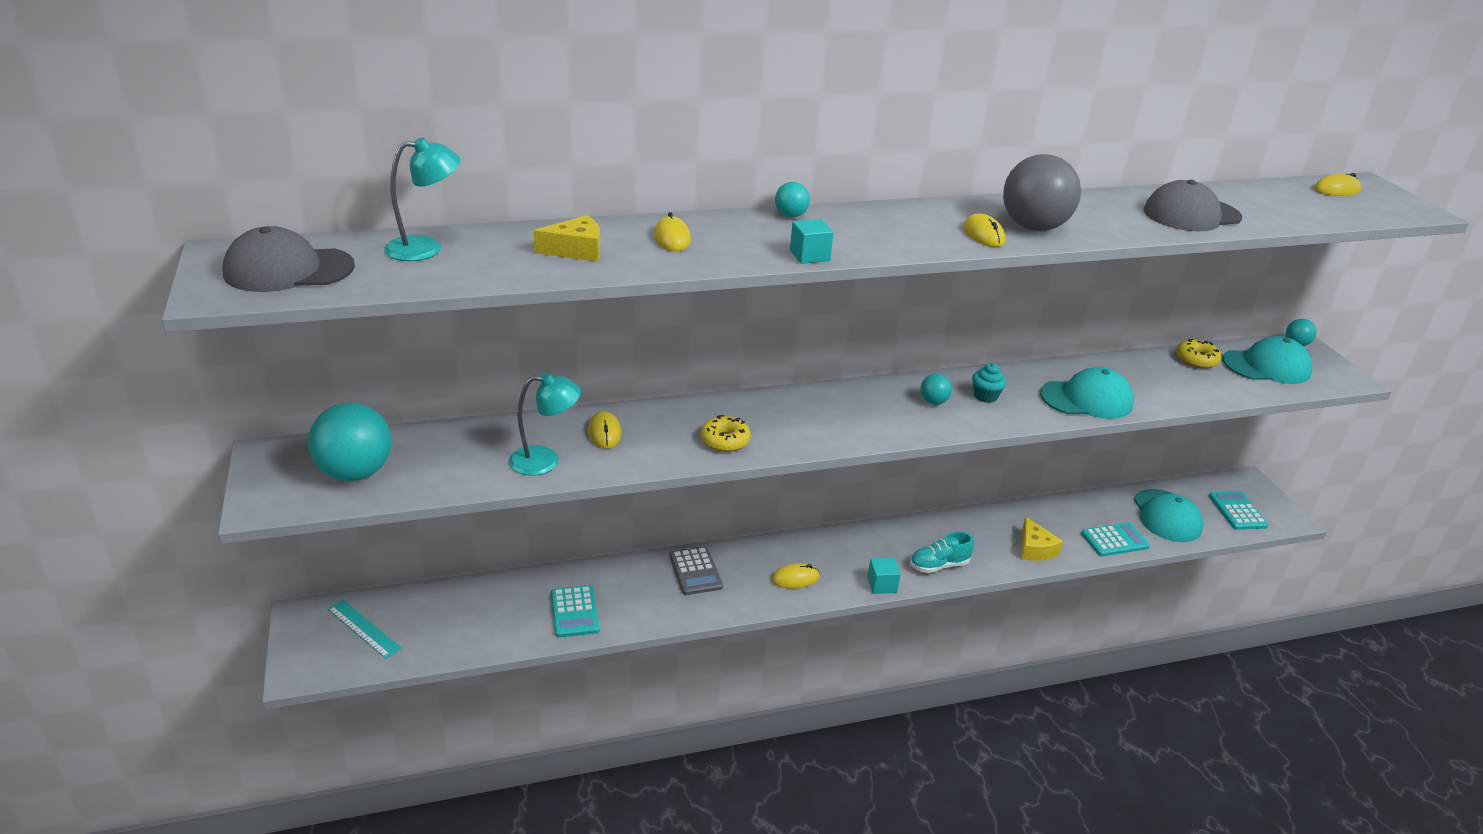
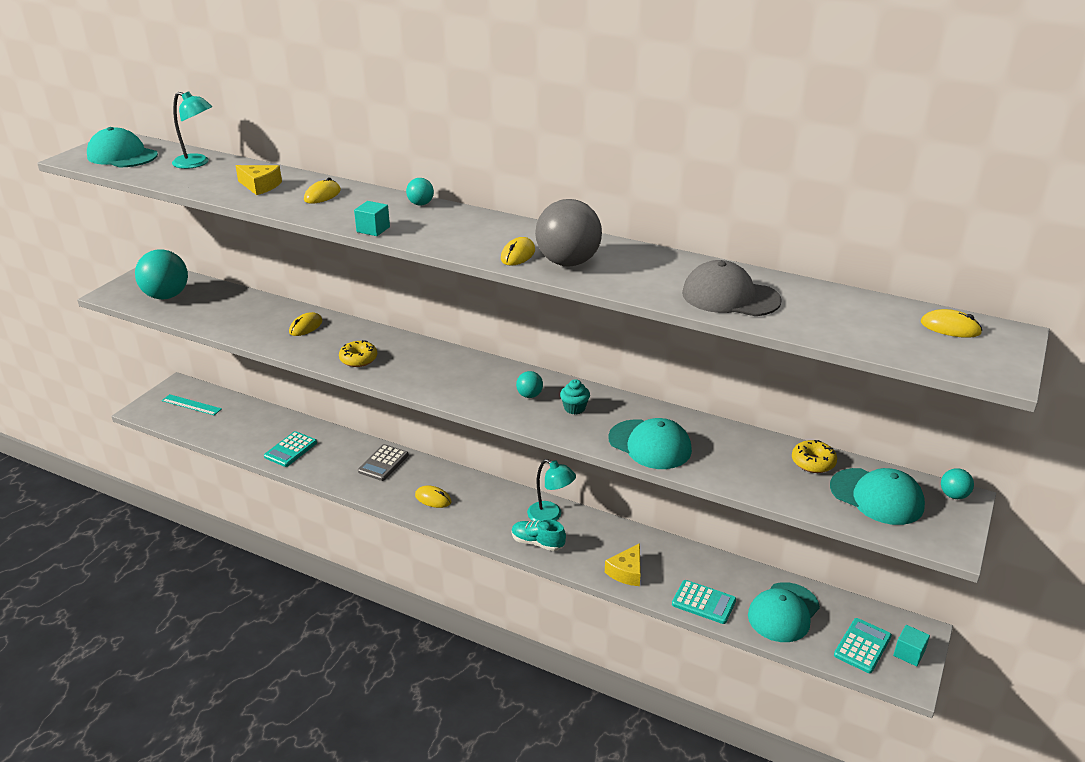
camera: 45 degrees right, 0 degrees up
grey cap [222,226,355,292] -> turquoise cap [87,127,158,167]
turquoise ruler [327,600,402,659] -> turquoise ruler turned 60 degrees counterclockwise [162,394,222,415]
turquoise lamp [509,373,581,476] -> turquoise lamp moved to [527,459,576,521]
turquoise cube [867,557,901,594] -> turquoise cube moved to [893,625,930,667]

